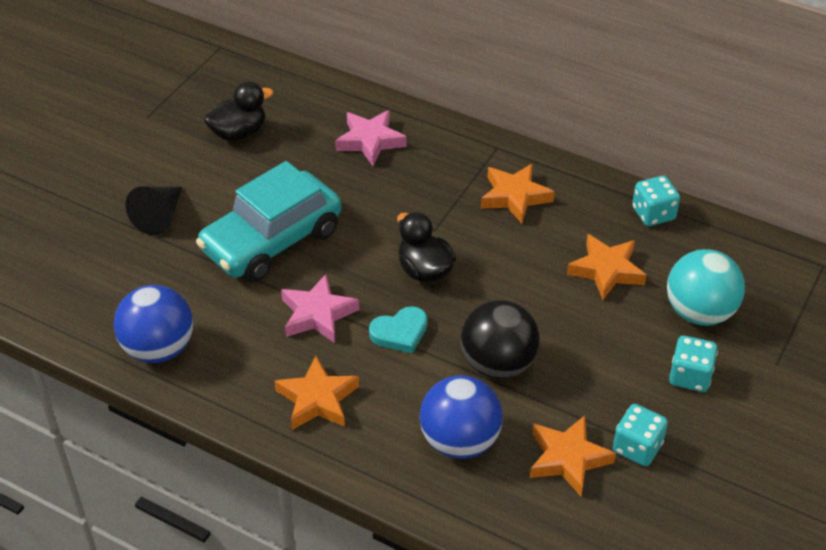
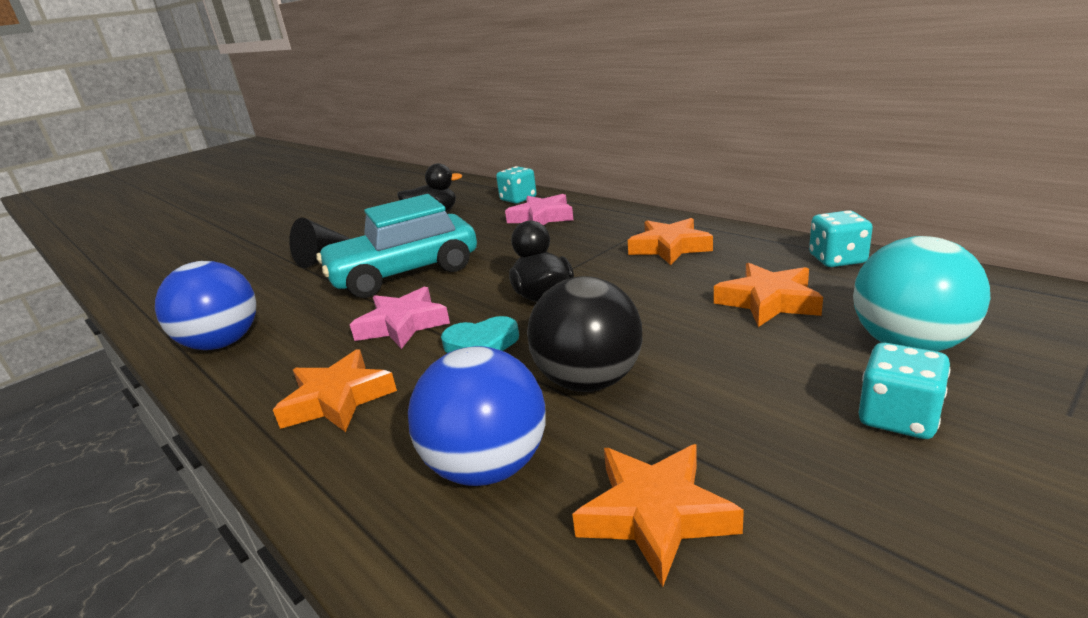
camera: 20 degrees right, 20 degrees down
turquoise dice [613,404,668,466] -> turquoise dice moved to [496,166,537,203]

